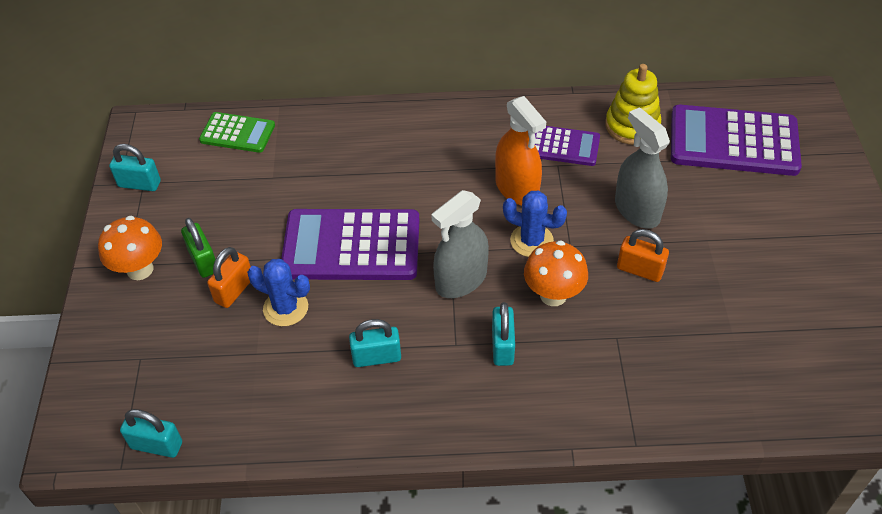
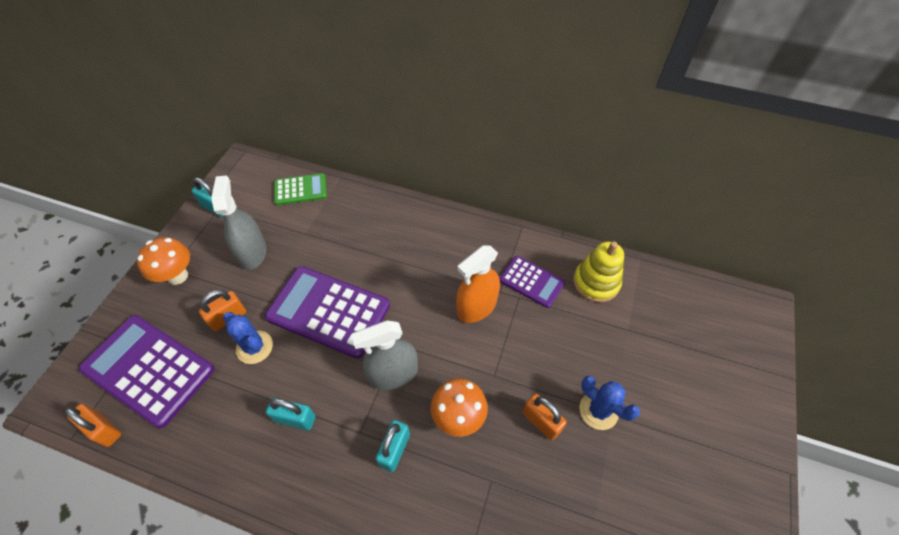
camera: 20 degrees right, 5 degrees up
turquoise padlock [120,409,182,458] -> orange padlock [65,404,121,447]
green padlock [181,218,216,278] -> none
green calculator [199,112,275,153] -> green calculator turned 45 degrees counterclockwise [274,173,327,205]
orange spray bottle [495,96,546,205] -> orange spray bottle turned 60 degrees clockwise [456,245,500,323]
blue cactus [503,190,567,257] -> blue cactus moved to [580,375,640,430]
grey spray bottle [615,107,670,229] -> grey spray bottle moved to [211,175,267,270]
purple calculator [671,105,802,176] -> purple calculator moved to [79,315,214,428]

